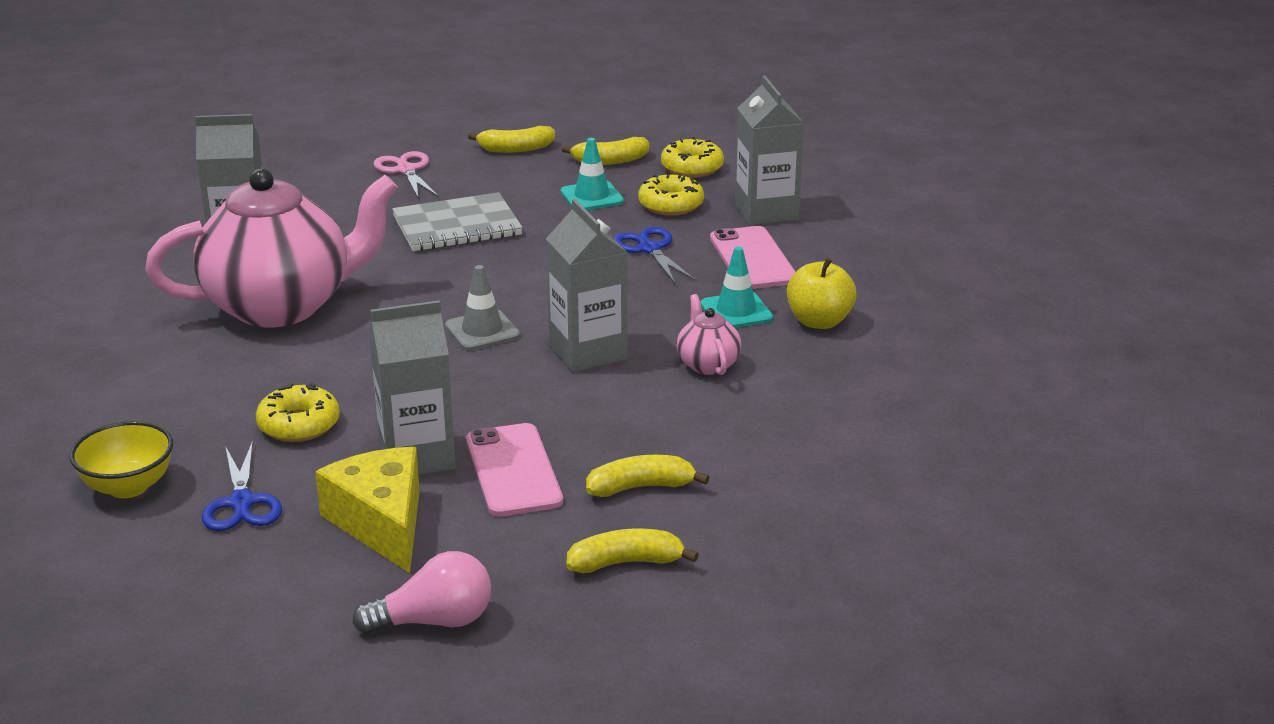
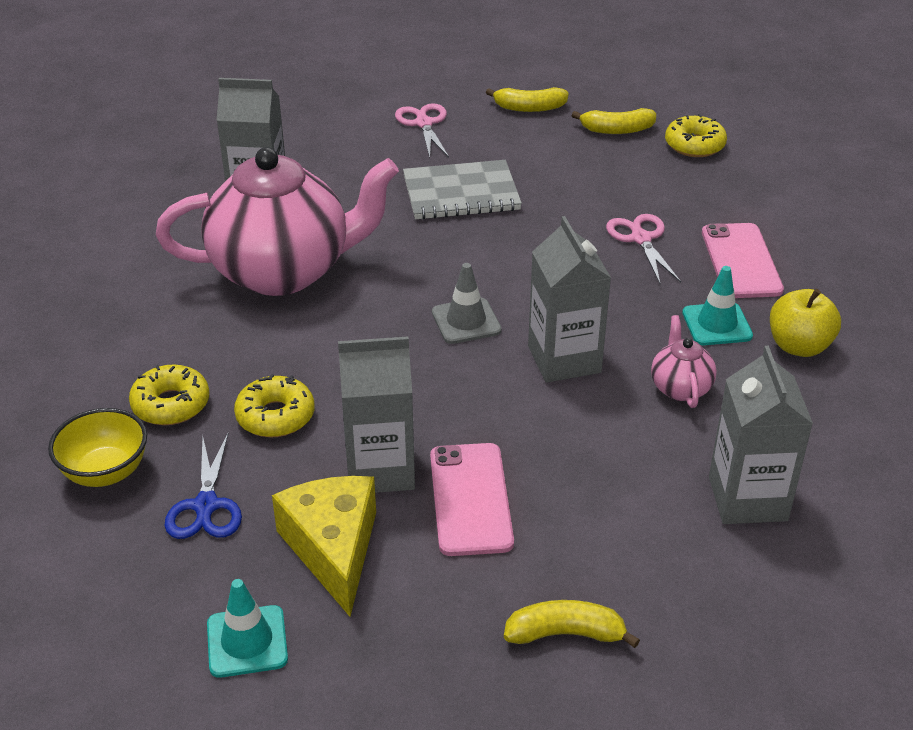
camera: 10 degrees right, 10 degrees up
pink light bulb [352,551,491,634] -> none
turquoise traffic cone [560,138,624,210] -> turquoise traffic cone moved to [207,579,288,678]
yellow banana [586,455,709,497] -> none
blue scissors [614,227,696,283] -> pink scissors [606,214,681,283]
yellow donut [638,174,704,216] -> yellow donut moved to [129,364,209,425]
grey carton [735,76,804,226] -> grey carton moved to [709,346,813,524]

